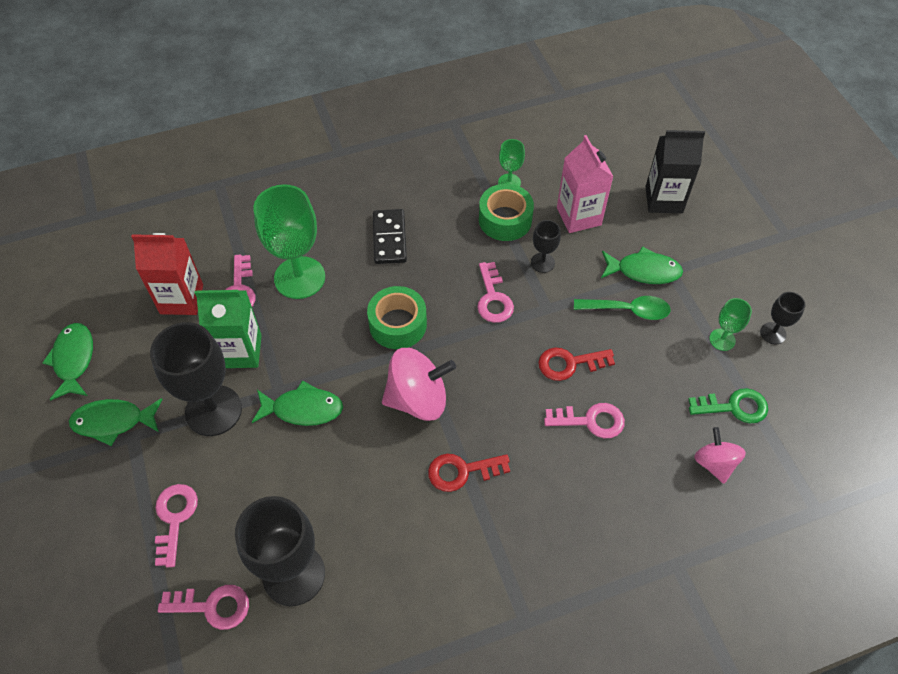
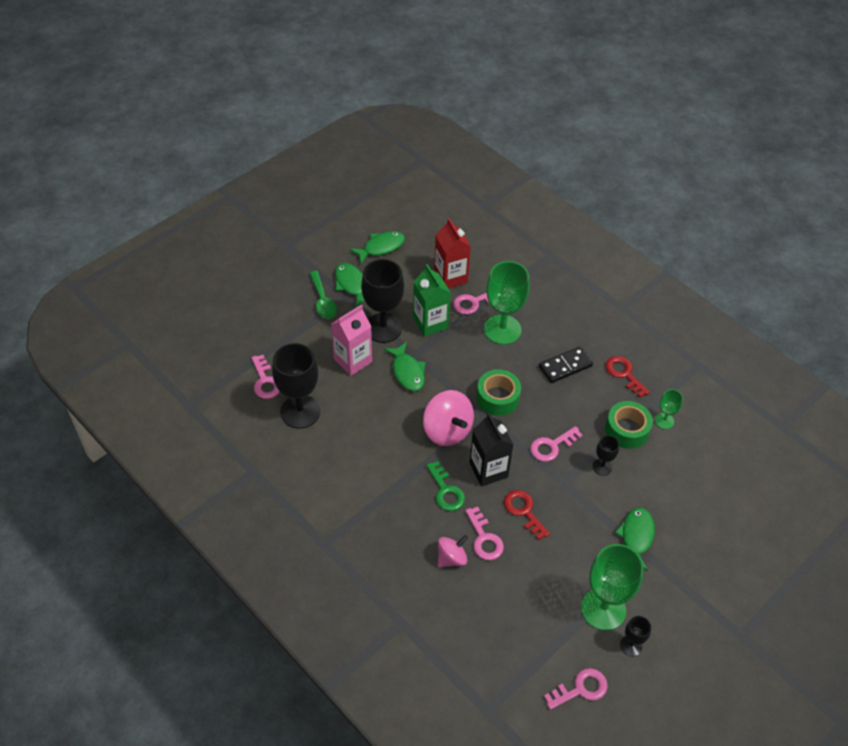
camera: 65 degrees right, 5 degrees down
pink key [155,484,198,567] -> pink key moved to [544,668,608,710]
red key [428,454,510,492] -> red key moved to [606,356,650,398]
pink carton [557,135,614,233] -> pink carton moved to [331,305,372,376]
green spoon [574,296,671,320] -> green spoon moved to [309,271,337,319]
green fish [601,246,683,284] -> green fish turned 150 degrees counterclockwise [615,508,655,571]
black carton [645,130,705,213] -> black carton moved to [470,413,514,486]
green key [688,388,768,423] -> green key moved to [426,461,465,511]
pink spinning top [694,427,746,484] -> pink spinning top moved to [438,535,468,567]
green goblet [709,298,752,351] -> green goblet [581,544,644,631], size x2.08

